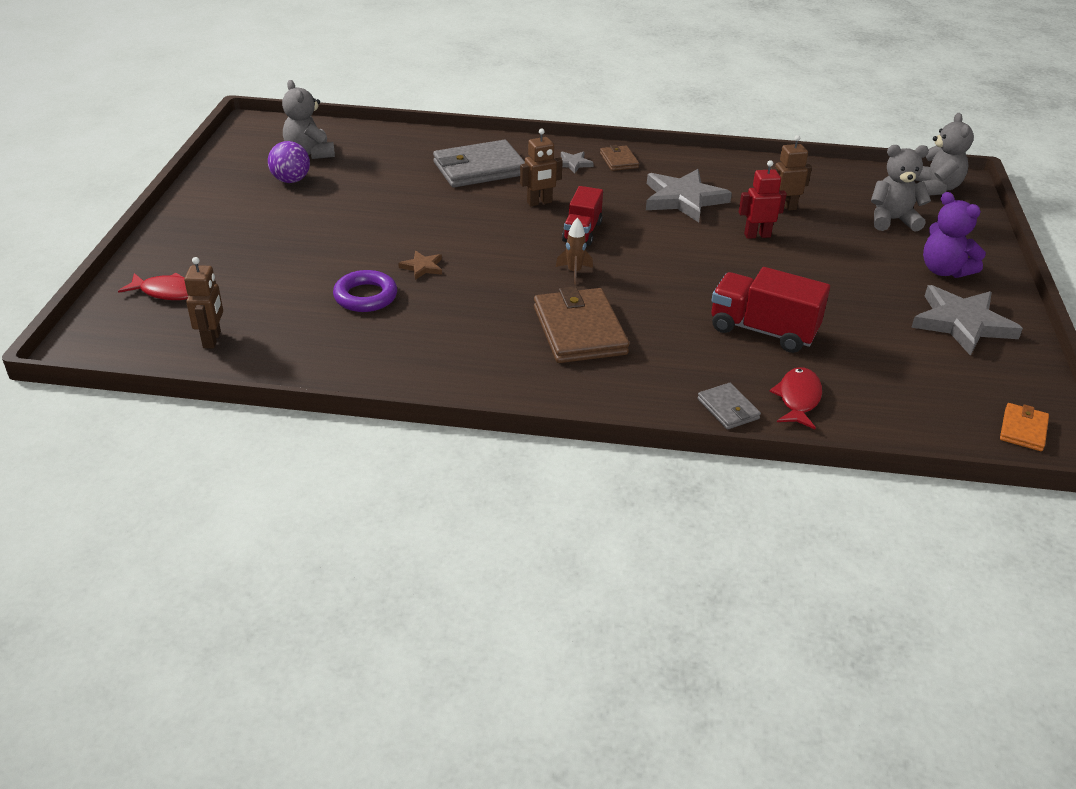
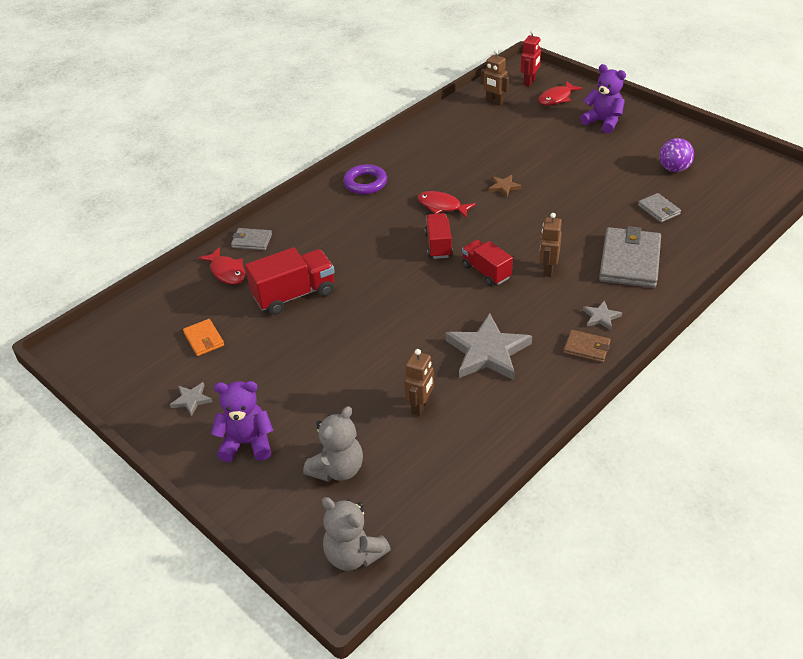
camera: 130 degrees right, 5 degrees up
grey teddy bear [282,80,335,159] -> none
purple ring [333,270,397,312] -> purple ring moved to [343,164,387,194]
brown wallet [534,286,629,363] -> none
brown rocket [556,218,593,285] -> red truck [425,213,453,259]
red robot [739,160,787,239] -> red robot moved to [521,30,541,86]
grey star [911,285,1023,356] -> grey star [170,382,212,416], size x0.46
orange wallet [1000,403,1049,451] -> orange wallet moved to [183,319,224,356]
none -> red fish [418,191,476,218]
none -> purple teddy bear [580,64,626,133]
none -> grey wallet [638,193,681,223]

